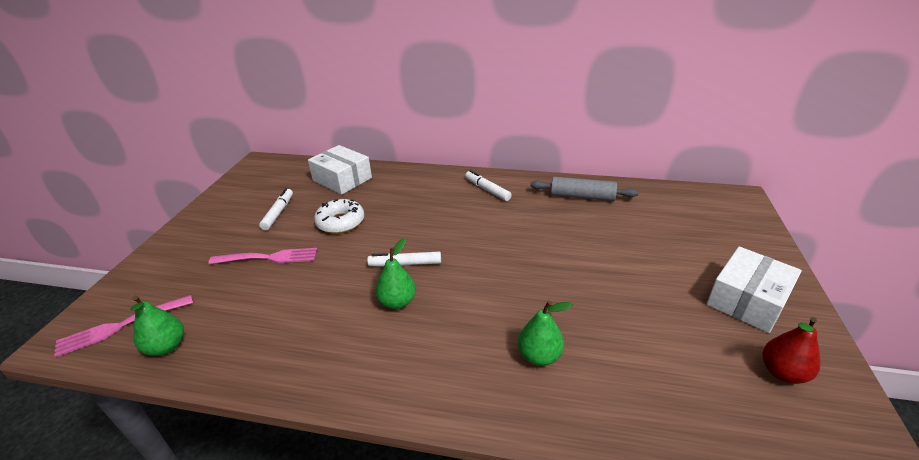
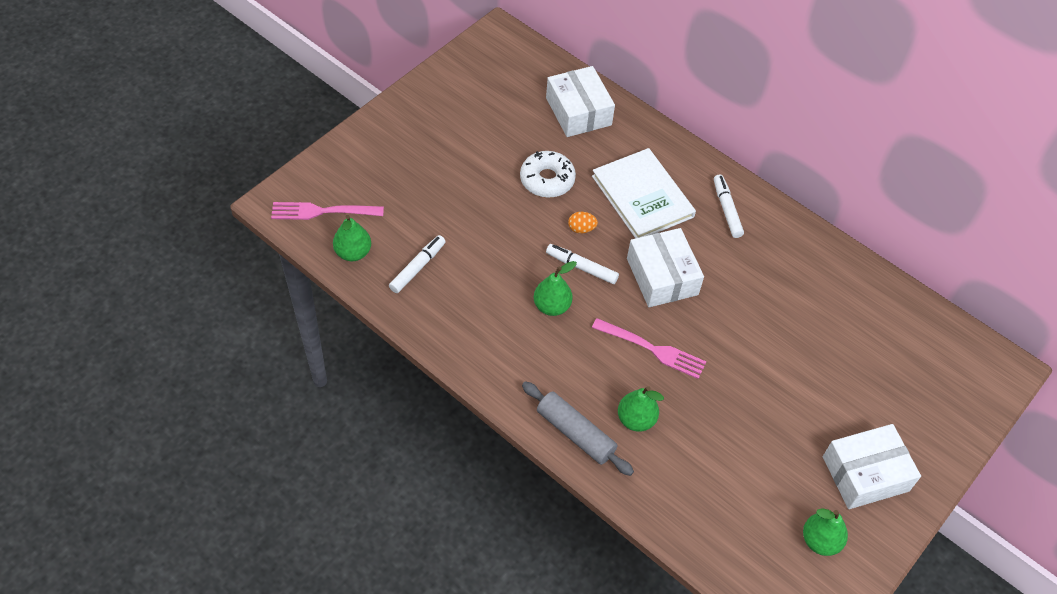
camera: 25 degrees right, 20 degrees up
pink fork [208,248,317,264] -> pink fork moved to [592,318,706,379]
white marker [259,188,293,230] -> white marker moved to [389,235,446,293]
grey rolling pin [530,177,639,201] -> grey rolling pin moved to [522,381,634,476]
red pear [763,317,821,384] -> green pear [803,508,848,556]
none -> orange egg [568,212,598,233]
none -> white book [592,148,696,238]
none -> white box [627,228,704,307]

